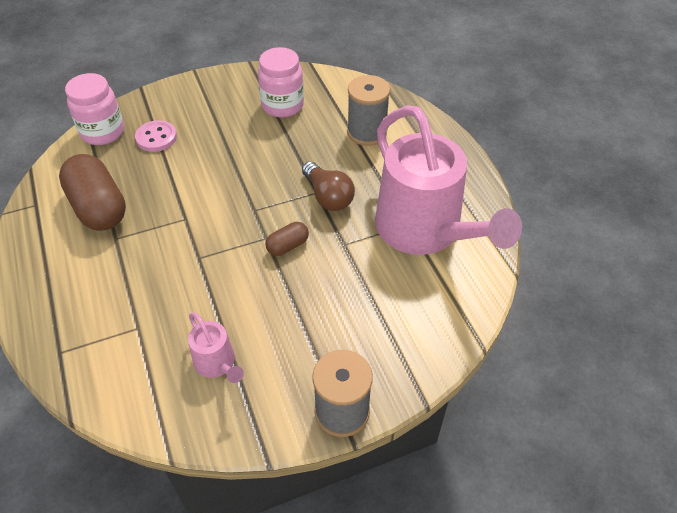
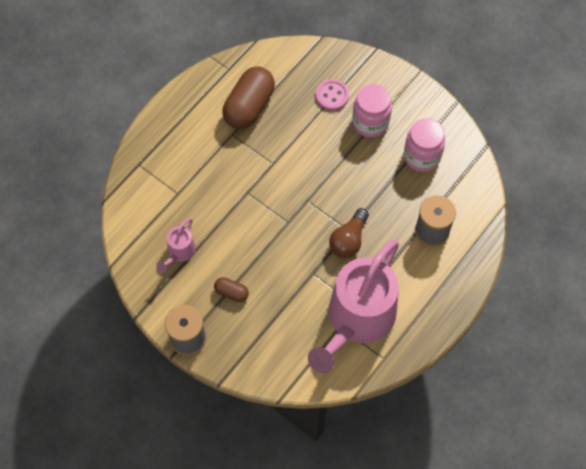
camera: 60 degrees right, 15 degrees up
pink jar [65,73,124,145] -> pink jar moved to [352,84,392,138]
brown capsule [265,222,309,256] -> brown capsule moved to [214,277,249,302]

